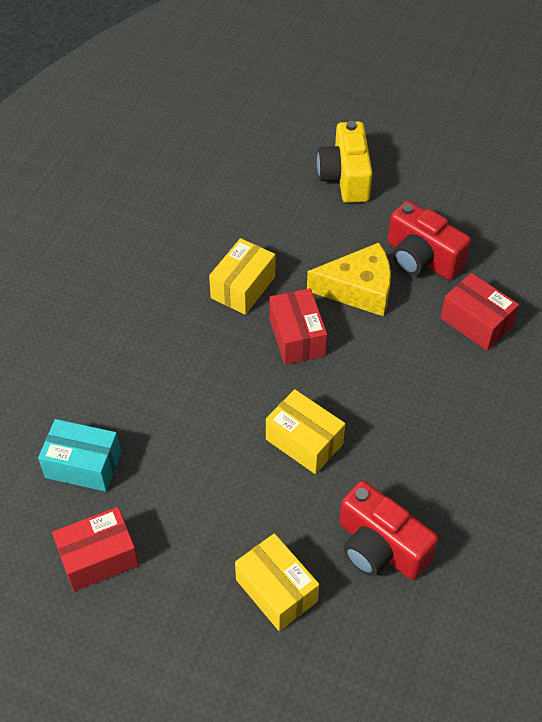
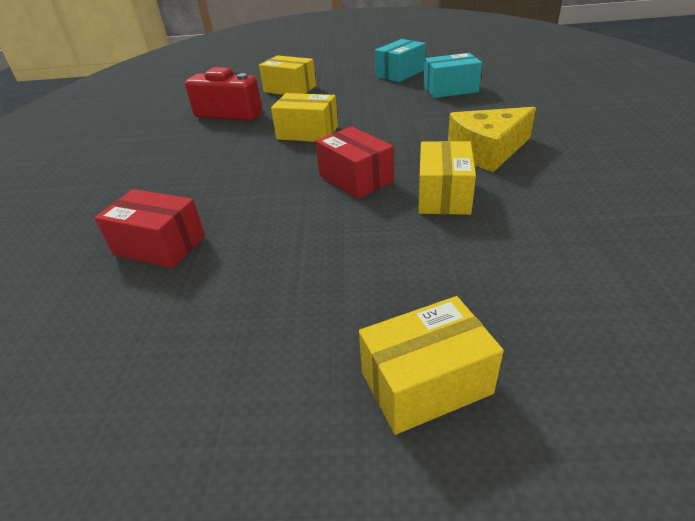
camera: 160 degrees right, 15 degrees down
red box [52,507,139,592] -> turquoise box [375,39,426,82]
yellow cheese [307,243,391,316] -> yellow cheese moved to [448,107,536,172]
yellow camera [317,121,373,203] -> yellow box [359,296,504,435]
red camera [388,201,471,280] -> none

